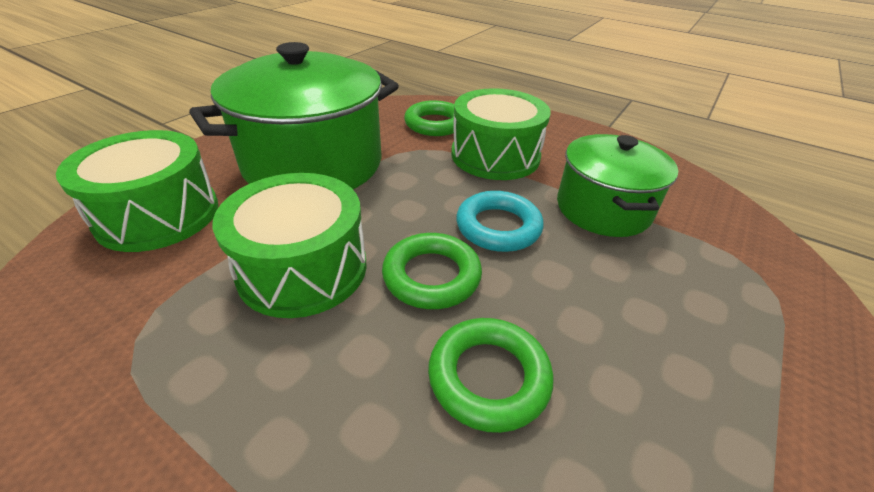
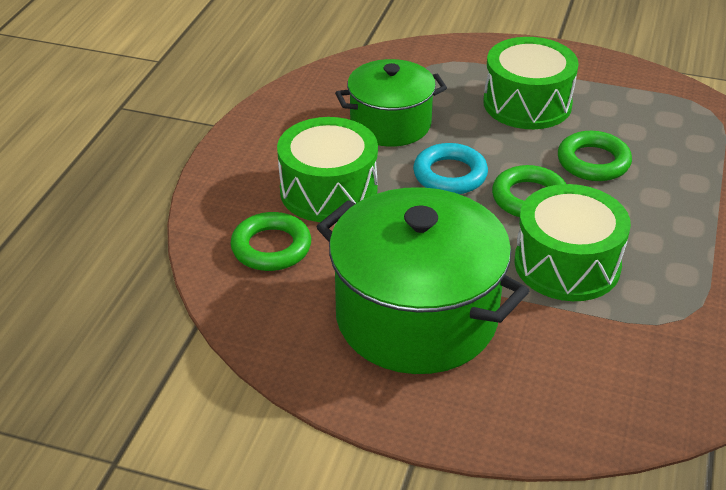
camera: 105 degrees left, 0 degrees up
green drum [56,130,218,252] -> green drum moved to [483,37,579,129]

